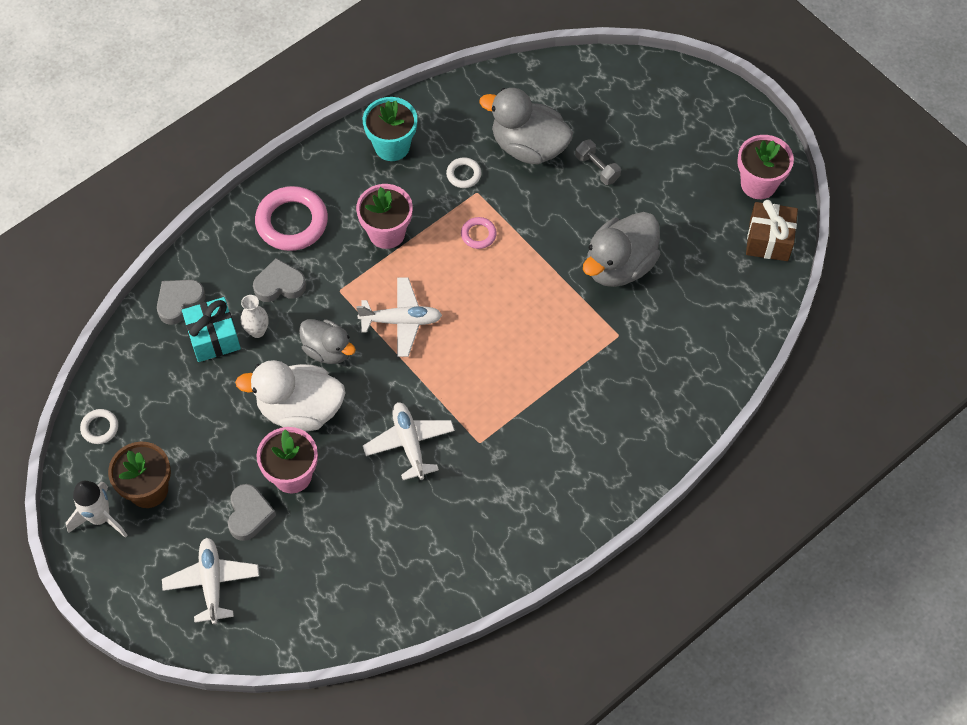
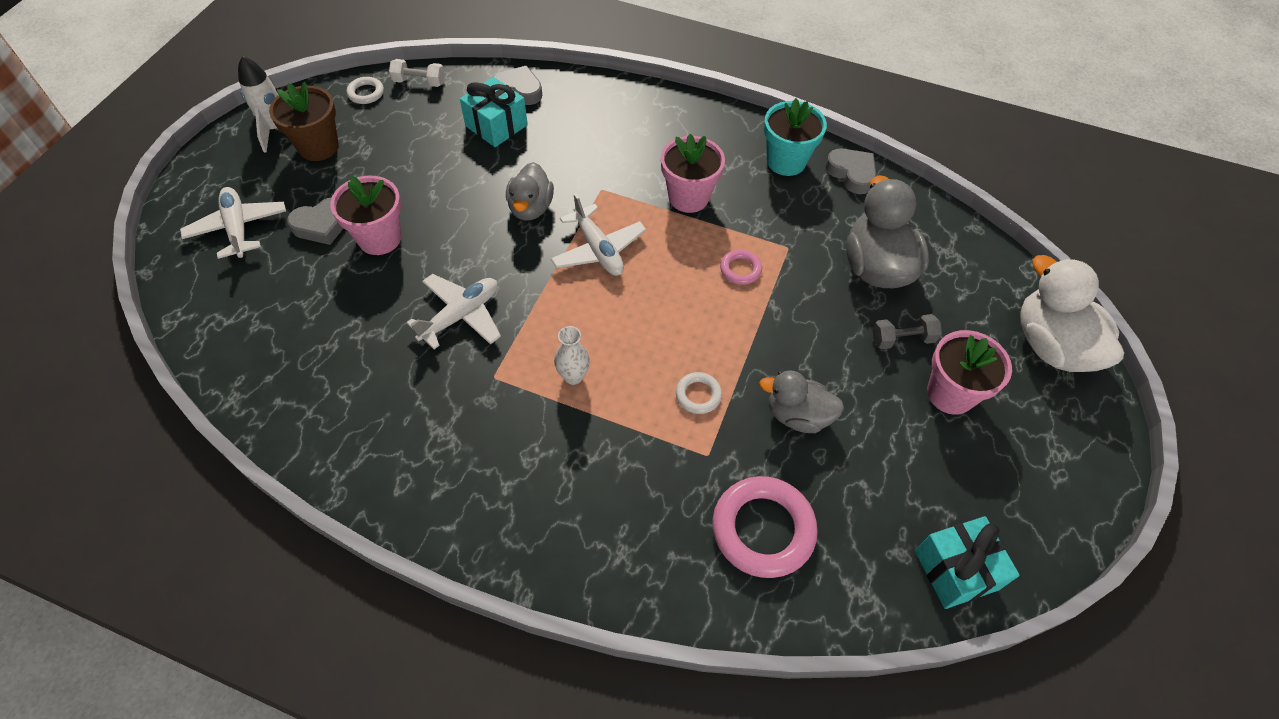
camera: 60 degrees right, 5 degrees down
white plane [162,538,259,624] -> white plane turned 75 degrees counterclockwise [180,187,286,259]
white duck [235,360,345,431] -> white duck moved to [1020,255,1124,372]
white vase [241,295,269,338] -> white vase moved to [554,326,590,385]
grey heart [253,258,306,302] -> grey heart moved to [825,149,876,194]
pink ring [255,186,328,251] -> pink ring moved to [712,476,818,578]
white ring [446,157,482,188] -> white ring moved to [676,372,722,414]
grey dumbbell [575,140,621,185] -> grey dumbbell turned 60 degrees clockwise [872,314,942,349]
grey duck [583,212,660,287] -> grey duck [759,370,844,433], size x0.64
pink flower pot [737,135,794,199] -> pink flower pot moved to [927,330,1012,415]
brown gift [746,200,798,261] -> turquoise gift [915,516,1020,609]
none -> white dumbbell [389,59,445,87]

